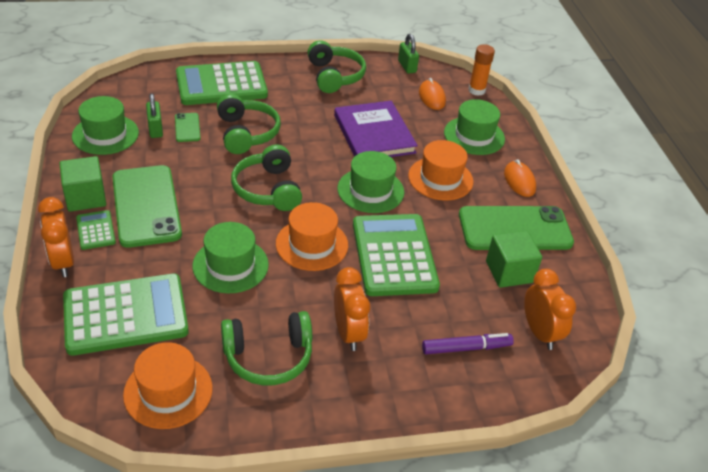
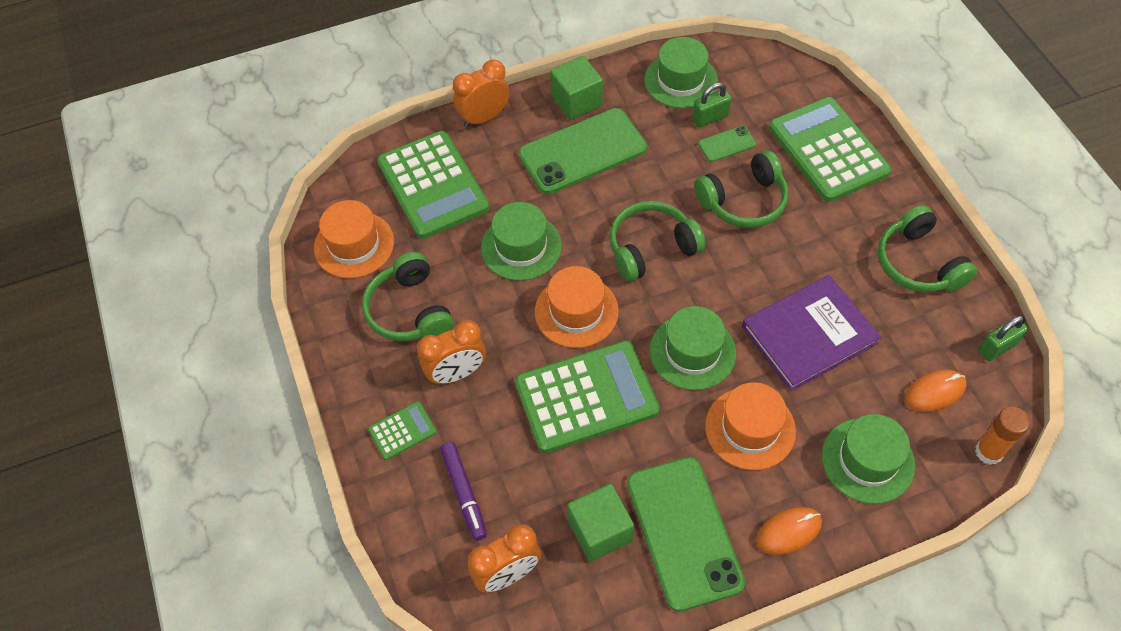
camera: 85 degrees right, 15 degrees up
green calculator [76,210,116,250] -> green calculator moved to [368,401,437,460]
green headphones [308,40,366,93] -> green headphones turned 90 degrees clockwise [878,205,977,292]

